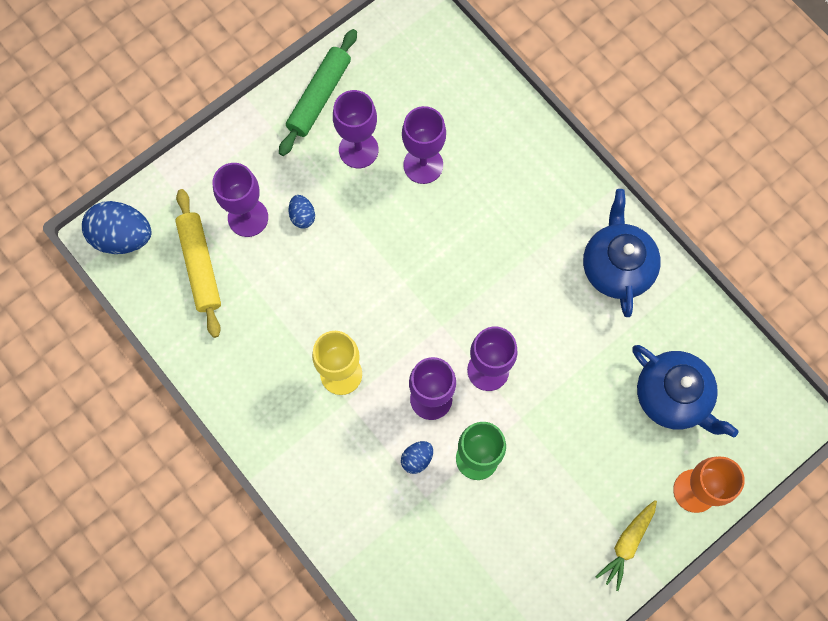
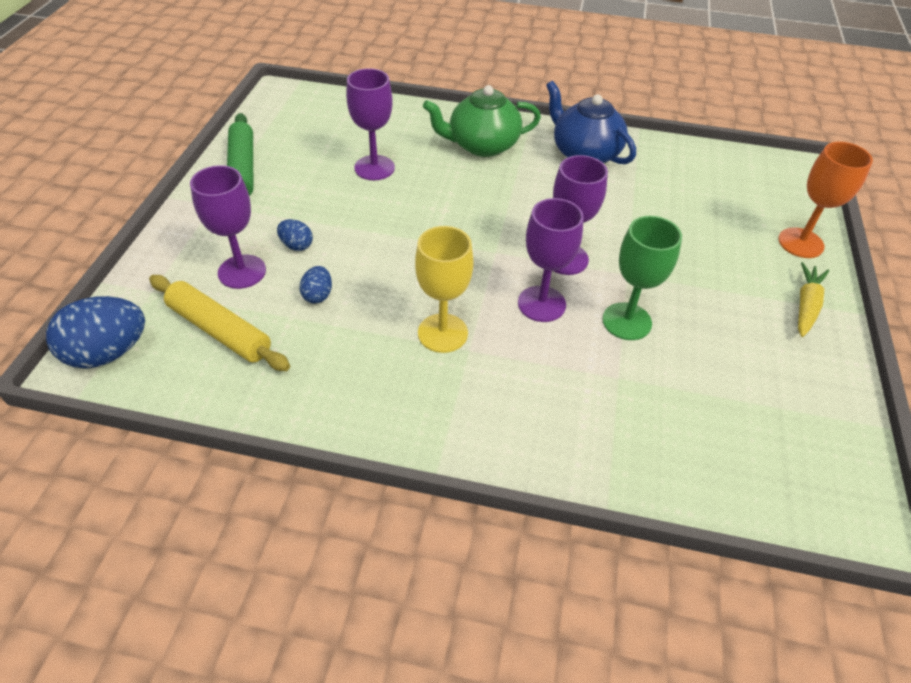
camera: 40 degrees left, 25 degrees down
purple goblet [333,90,379,168] -> none
blue egg [401,441,433,474] -> blue egg moved to [300,266,332,304]
yellow carrot [596,500,657,591] -> yellow carrot turned 150 degrees counterclockwise [798,262,829,337]
blue teapot [632,345,739,438] -> none
none -> green teapot [423,85,541,157]

